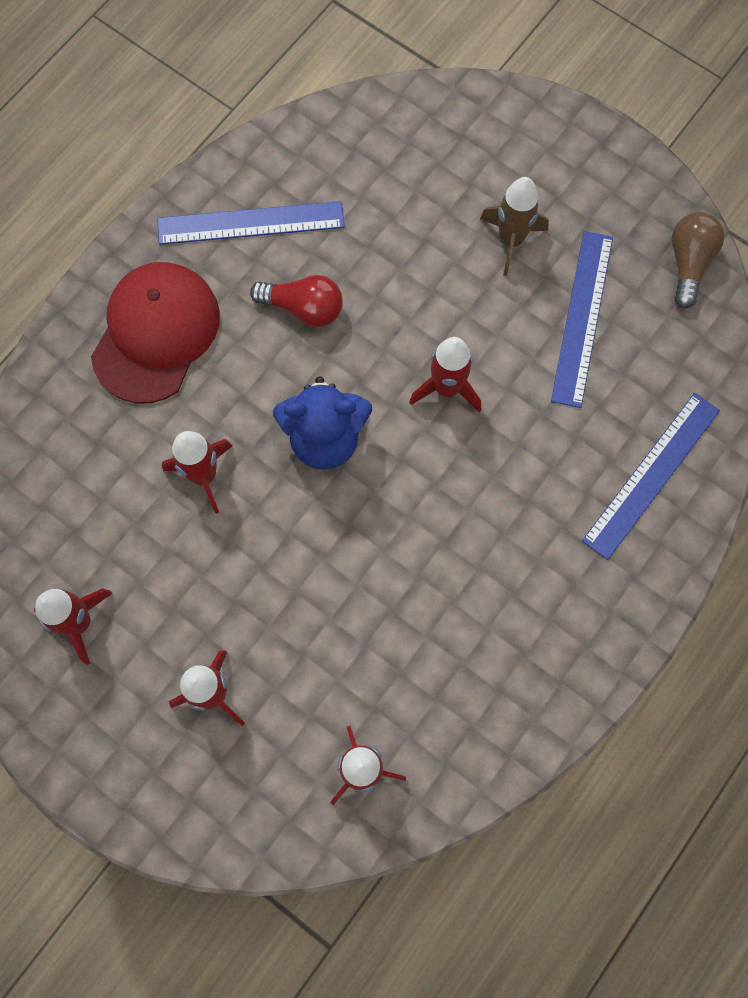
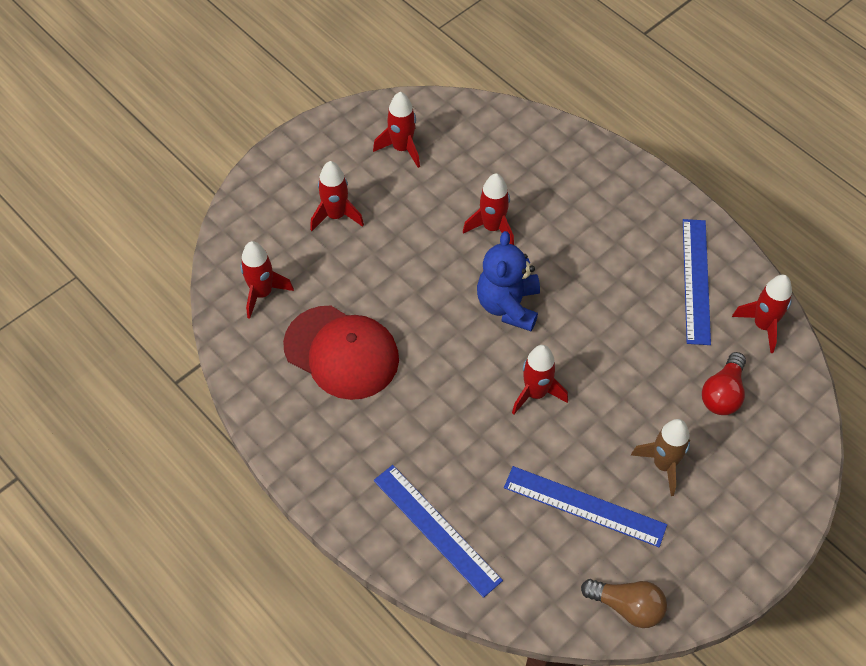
camera: 100 degrees right, 15 degrees down
red cap [91,262,220,403] -> red cap moved to [283,306,399,400]
red light bulb [250,275,343,327] -> red light bulb moved to [702,352,746,415]
none -> red rocket [732,275,792,353]

